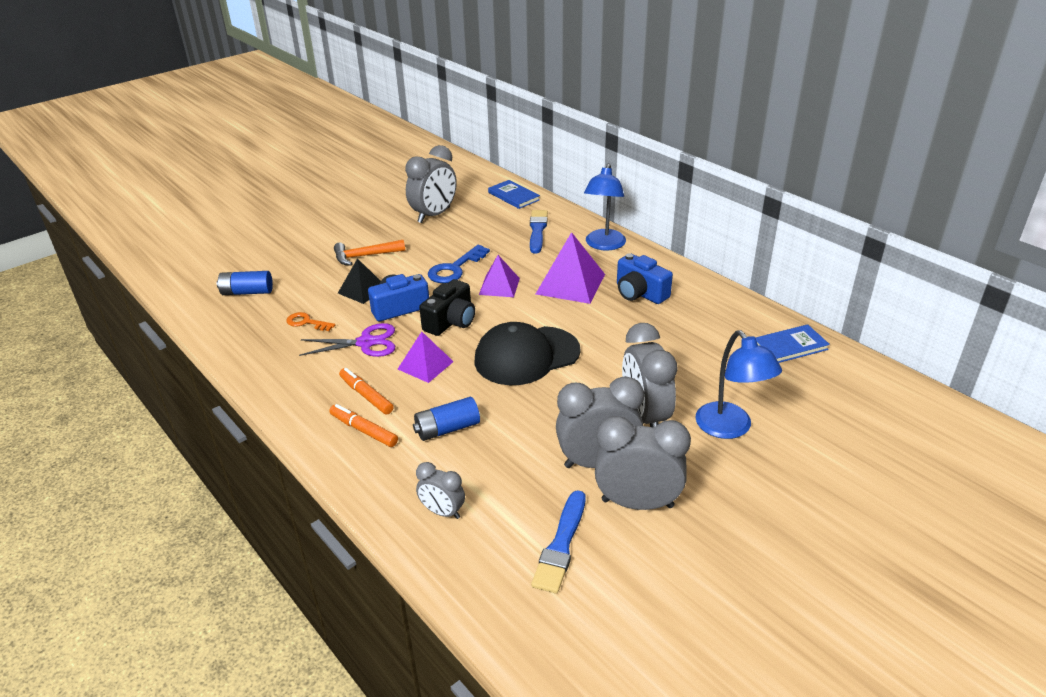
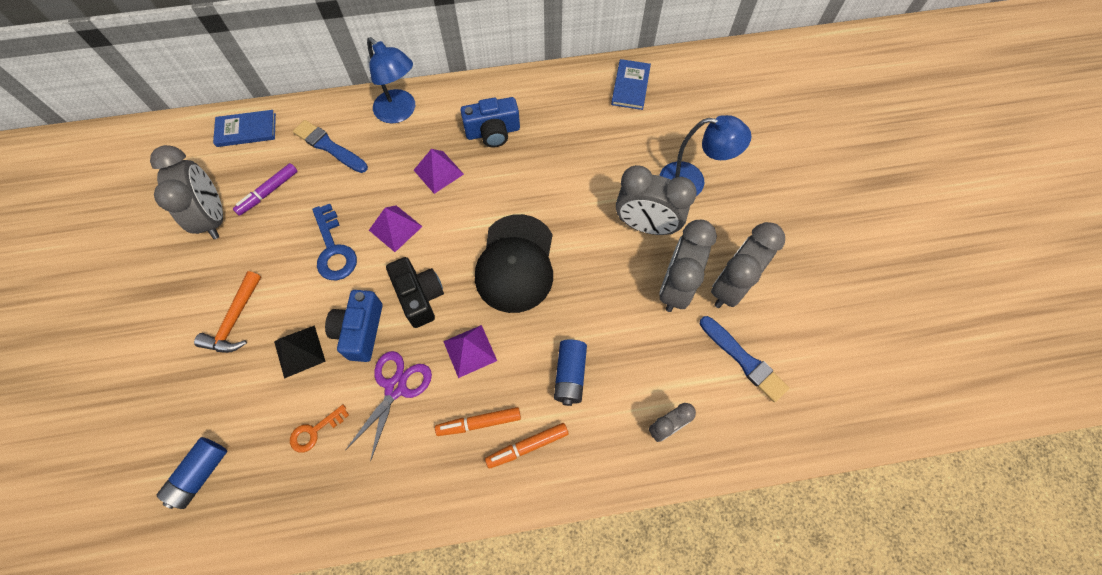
camera: 60 degrees left, 30 degrees up
purple pyramid [536,232,605,304] -> purple pyramid [414,149,464,194], size x0.63
none -> purple marker [233,163,298,216]

